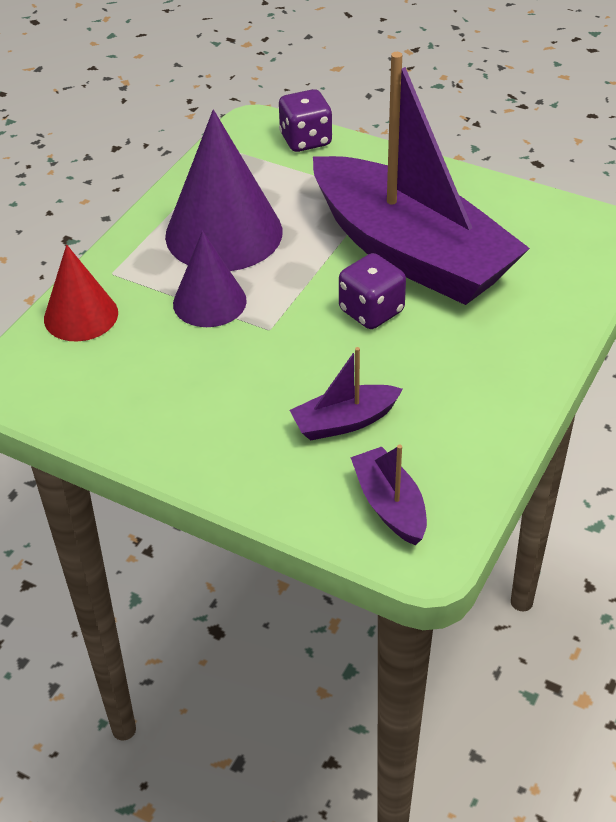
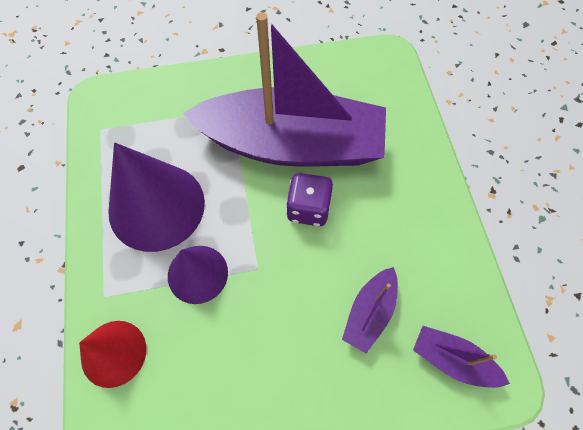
camera: 40 degrees left, 20 degrees up
purple dice [279,89,333,152] -> none

